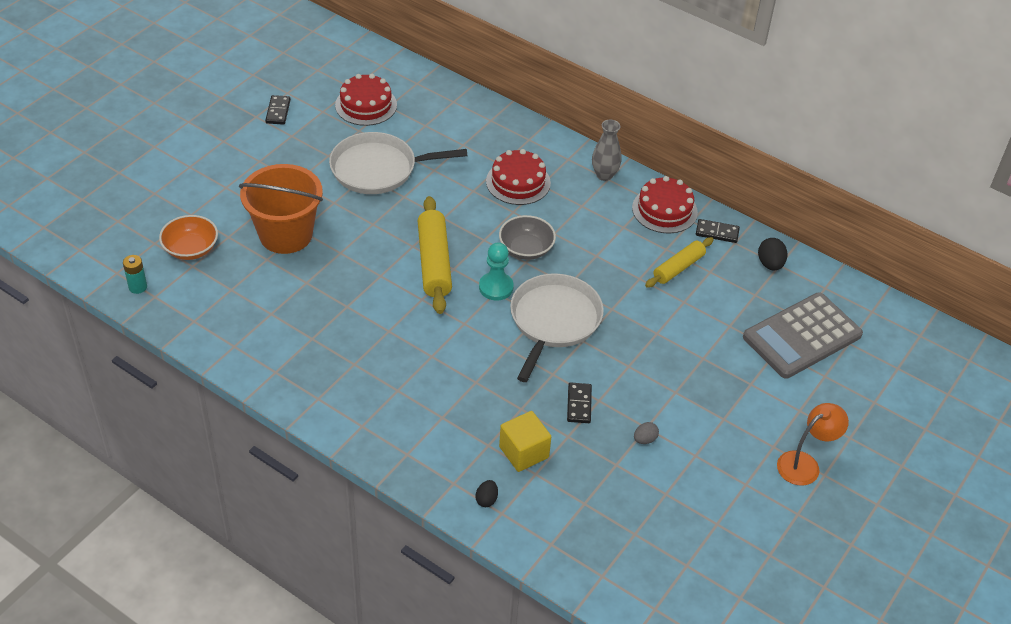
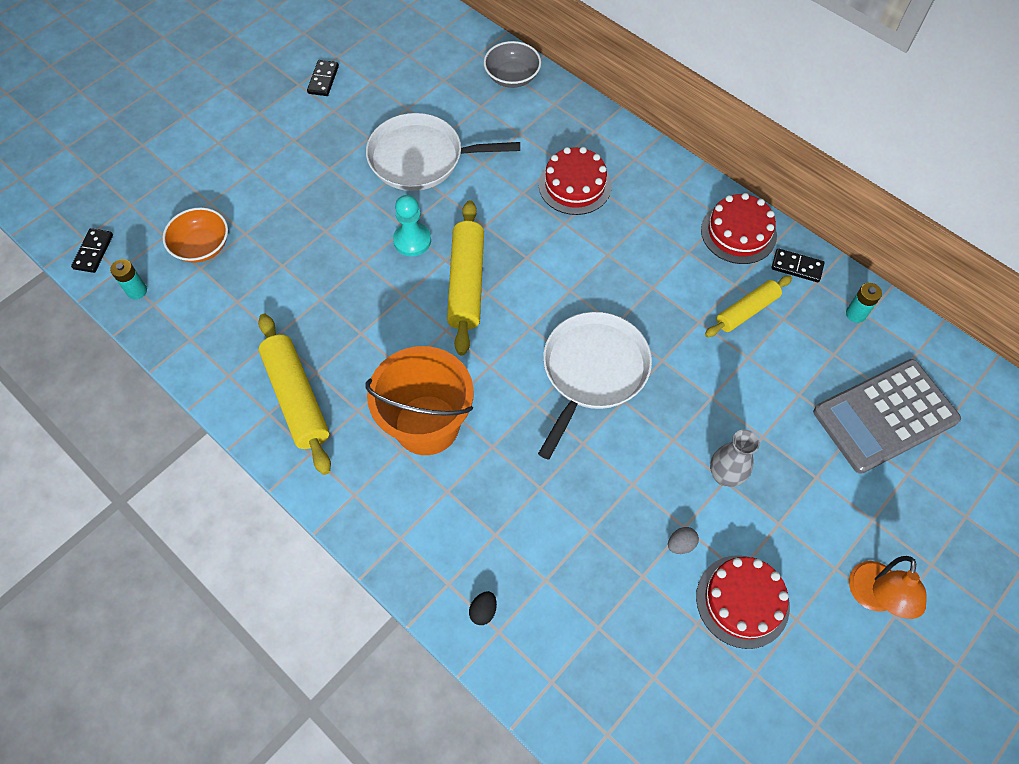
camera: 10 degrees right, 15 degrees up
orange bucket [239,164,323,254] -> orange bucket moved to [365,346,474,455]
red cake [335,74,397,126] -> red cake moved to [696,555,790,649]
turquoise pawn [479,242,514,301] -> turquoise pawn moved to [393,195,431,256]
grey bowl [499,215,556,260] -> grey bowl moved to [484,41,541,88]
yellow cube [499,411,551,472] -> none
black domino [567,383,592,423] -> black domino moved to [71,228,113,273]
grey vase [592,120,622,181] -> grey vase moved to [710,429,760,487]
black egg [758,238,787,270] -> turquoise battery [846,283,882,323]
orange lamp [777,403,849,486] -> orange lamp turned 135 degrees clockwise [849,556,927,619]
none -> yellow rolling pin [258,314,331,475]

